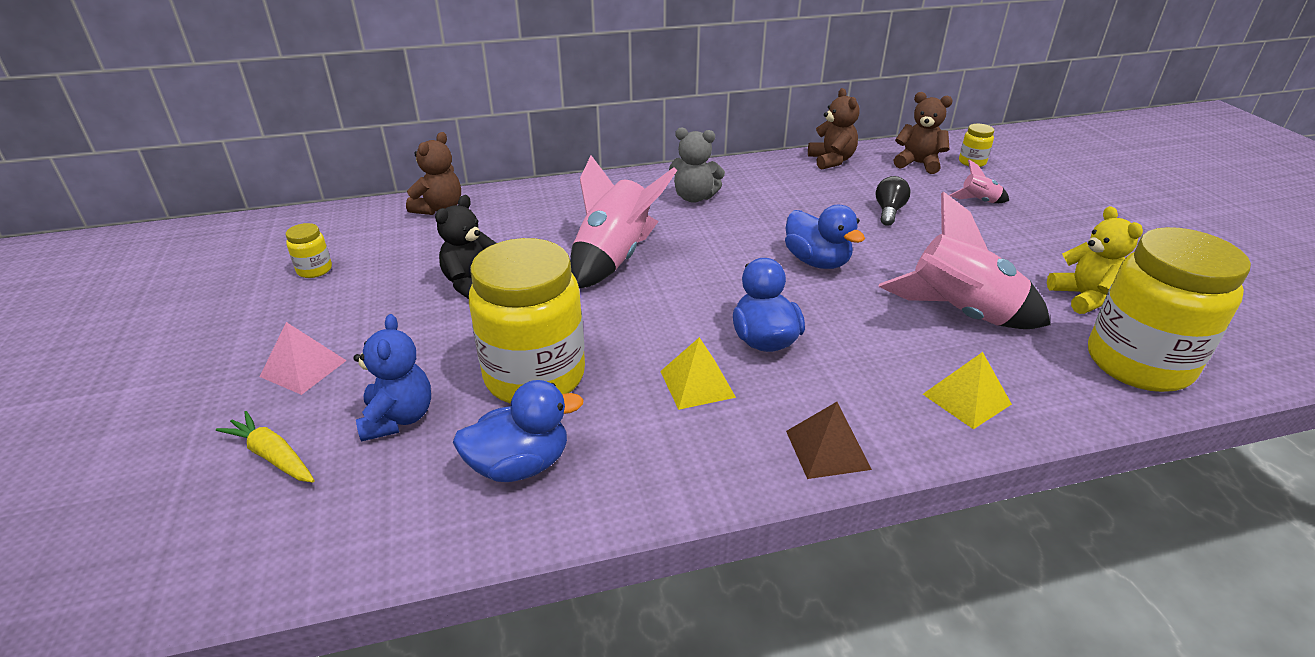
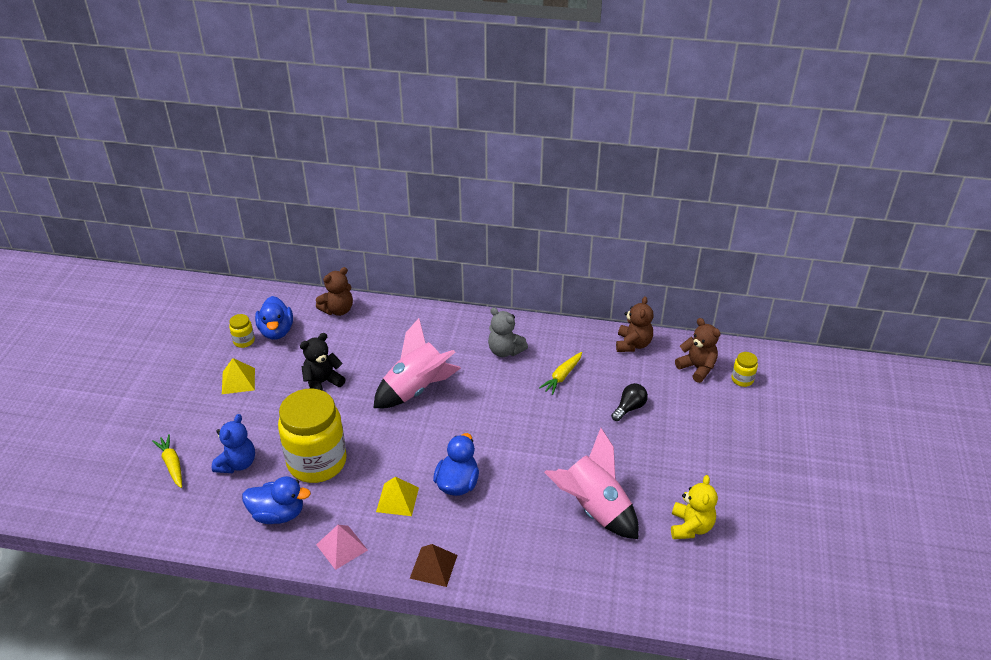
camera: 25 degrees right, 5 degrees up
pink pyramid [259,322,347,395] -> pink pyramid moved to [316,525,368,570]
blue duck [785,205,865,269] -> blue duck moved to [255,296,293,340]
yellow pyramid [923,352,1012,429] -> yellow pyramid moved to [222,358,255,394]
pink rocket [949,160,1009,203] -> none
yellow jar [1088,227,1251,392] -> none
none -> yellow carrot [539,352,582,395]

